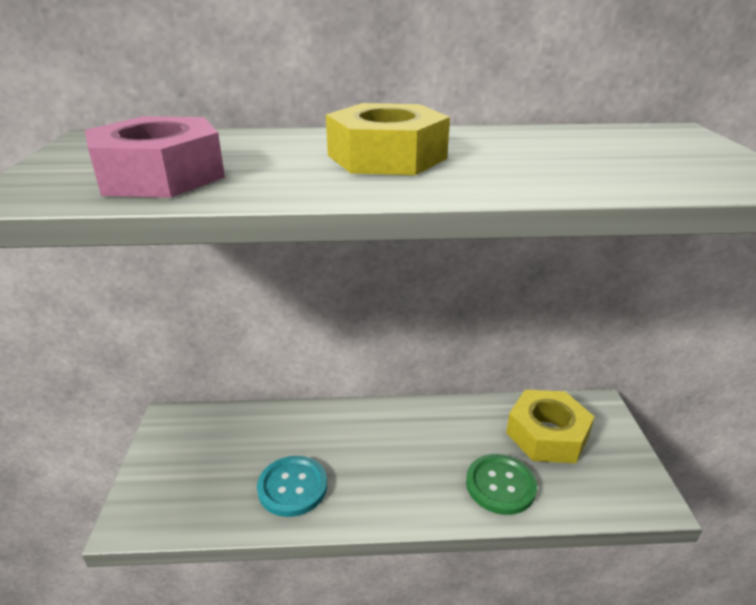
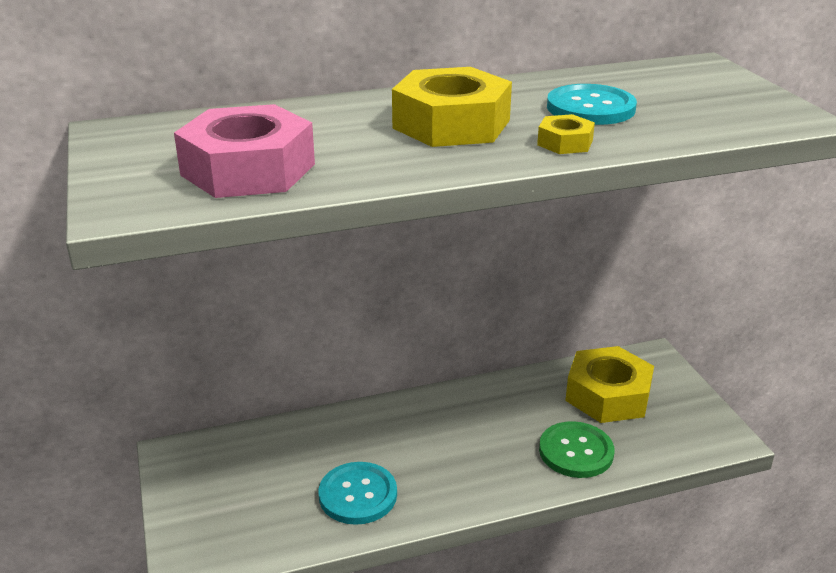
camera: 15 degrees left, 0 degrees up
none -> yellow nut [537,114,595,154]
none -> turquoise button [547,84,637,125]

